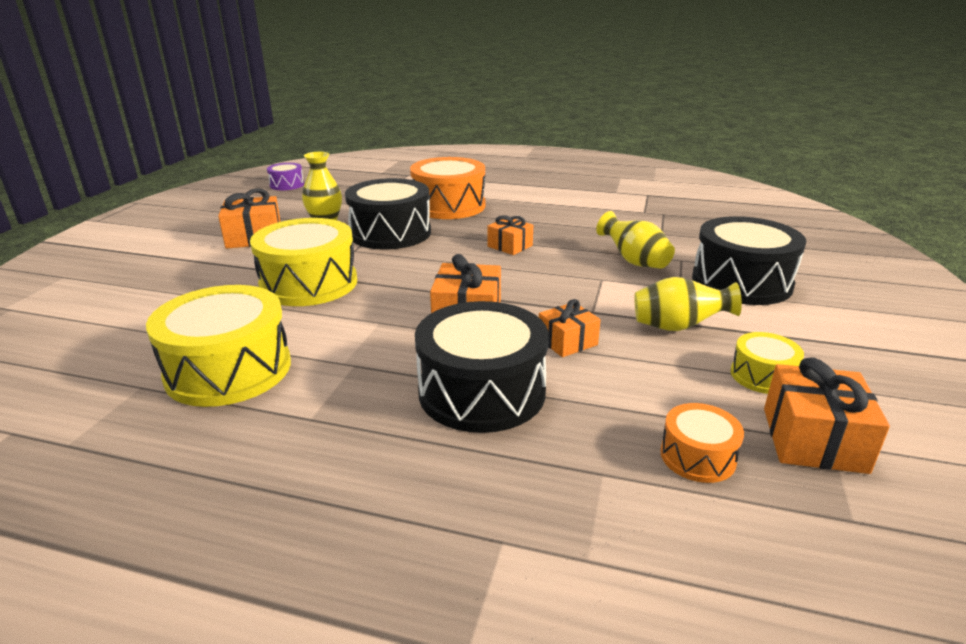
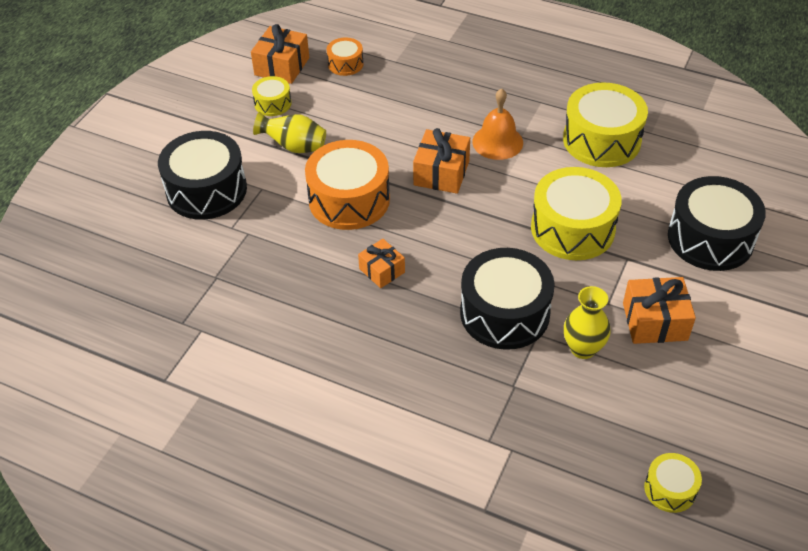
camera: 170 degrees left, 20 degrees up
purple drum [267,163,304,190] -> yellow drum [644,453,702,513]
orange drum [410,157,485,219] -> orange drum moved to [305,140,390,230]
black drum [415,301,549,433] -> black drum moved to [668,176,766,271]
orange gift [539,299,601,357] -> none
yellow vase [596,211,675,269] -> none
none -> orange bell [472,88,523,160]

